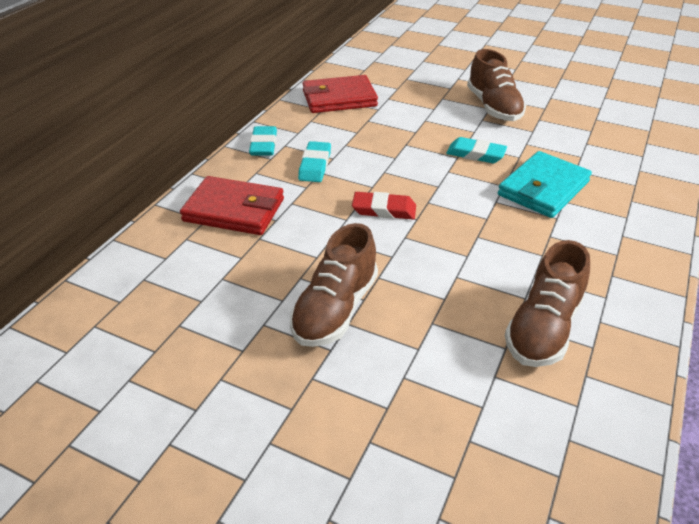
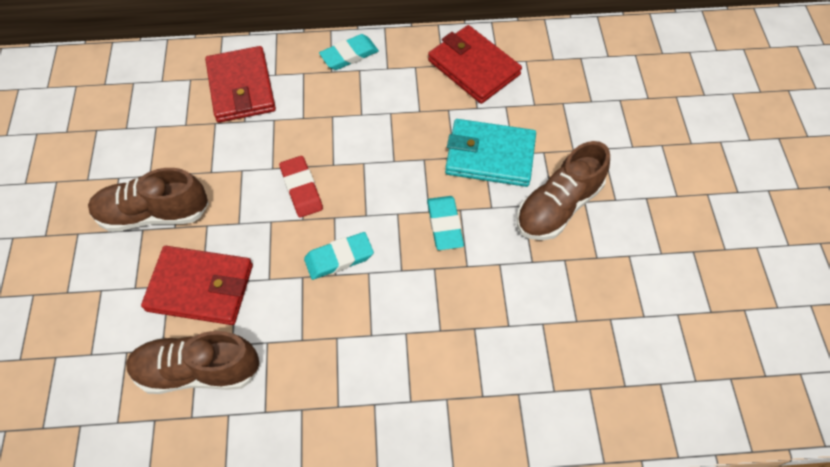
camera: 60 degrees right, 20 degrees up
turquoise eraser [298,141,331,182] -> turquoise eraser moved to [304,232,374,280]
turquoise wallet [498,151,592,218] -> turquoise wallet moved to [445,119,536,187]
none -> red wallet [141,246,253,325]

